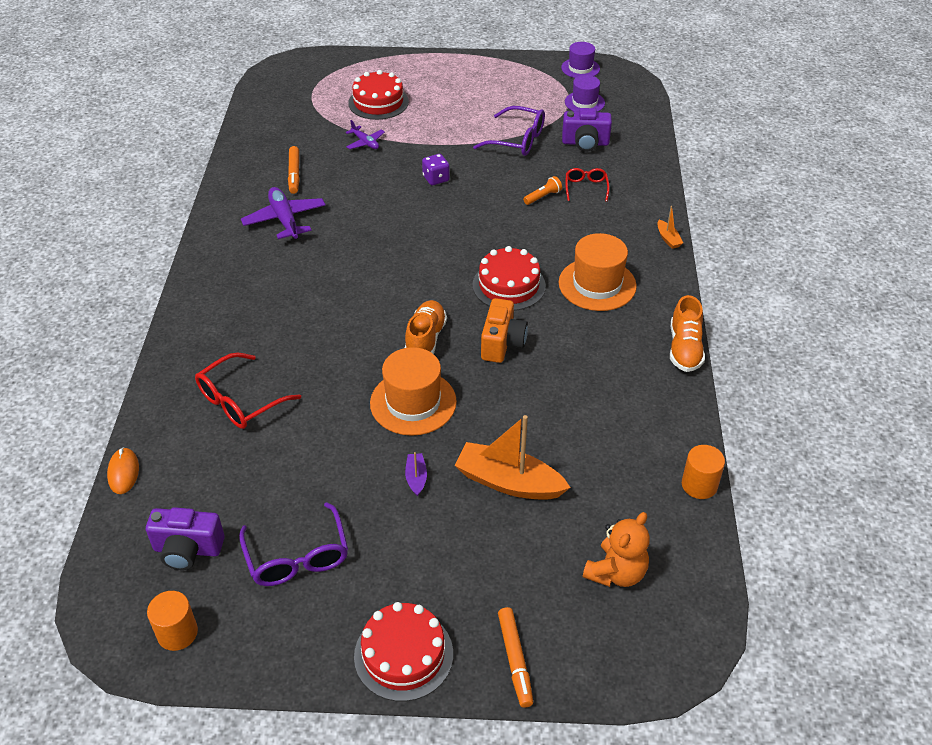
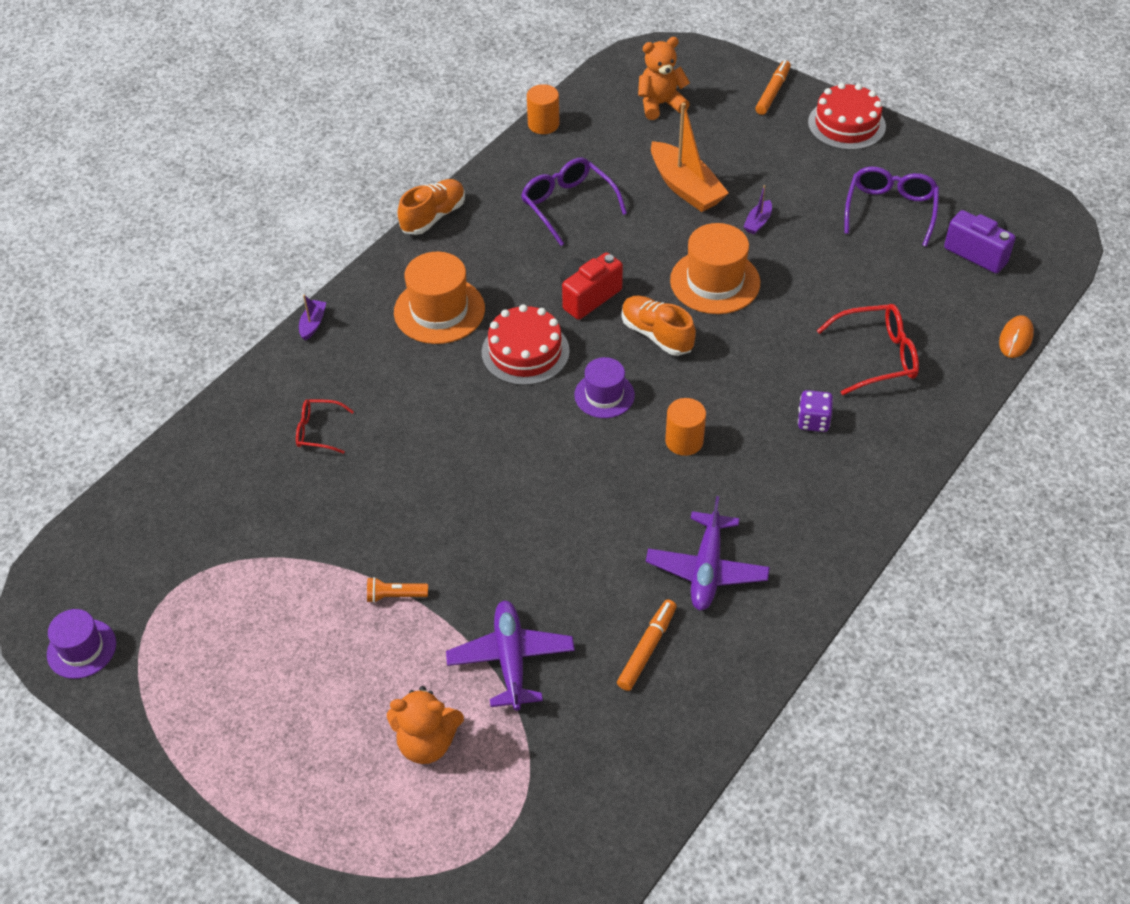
camera: 145 degrees left, 5 degrees up
orange cylinder [147,591,198,651] -> orange cylinder moved to [665,398,706,456]
purple plane [346,120,385,149] -> purple plane [446,601,575,710], size x1.74
red cake [348,70,409,120] -> orange teddy bear [387,686,464,764]
orange shoe [405,300,447,354] -> orange shoe turned 90 degrees clockwise [622,295,696,356]
purple dice [422,154,450,185] -> purple dice moved to [798,390,833,432]
purple glasses [473,106,545,156] -> purple glasses moved to [521,158,627,246]
orange camera [481,298,528,363] -> red camera [560,252,623,320]
orange flashlight [523,176,562,205] -> orange flashlight moved to [367,577,428,603]
purple camera [562,108,612,152] -> none
purple hat [565,75,605,112] -> purple hat moved to [574,357,635,418]
red glasses [565,168,610,202] -> red glasses turned 60 degrees clockwise [296,399,354,454]
orange boat [658,206,683,249] -> purple boat [299,295,326,341]

